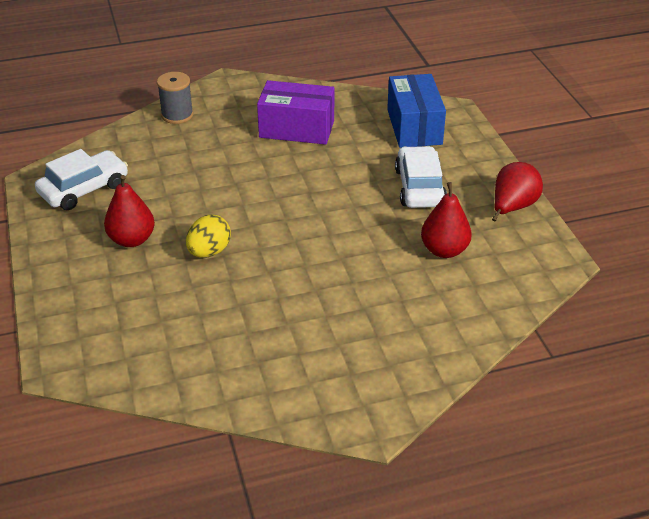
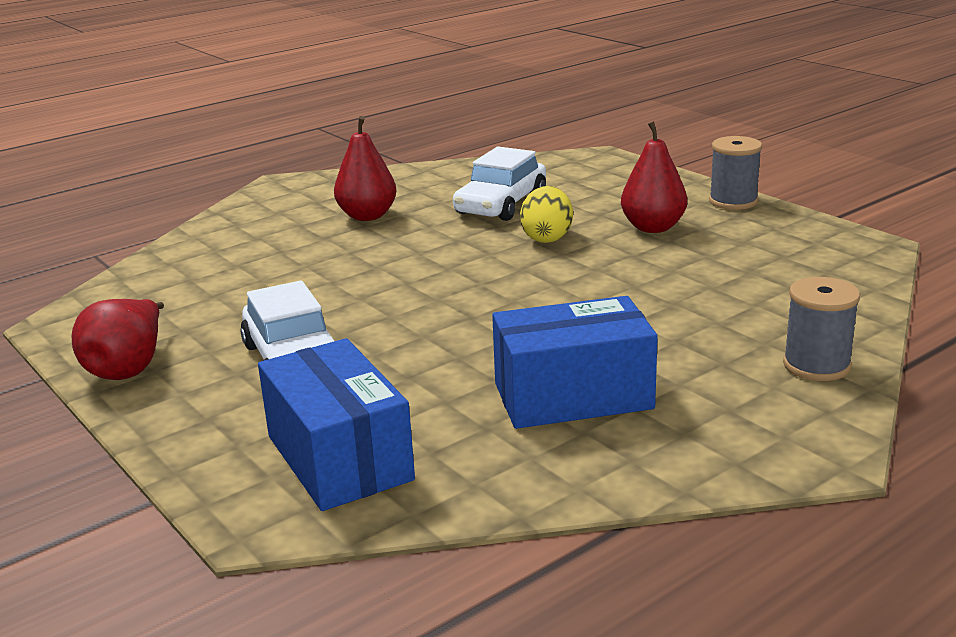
camera: 160 degrees right, 15 degrees down
white car [35,149,128,210] -> white car moved to [453,147,546,221]
purple box [257,80,335,145] -> blue box [492,296,658,429]
red pear [421,182,472,258] -> red pear moved to [334,116,396,221]
none -> grey spool [709,136,762,210]

